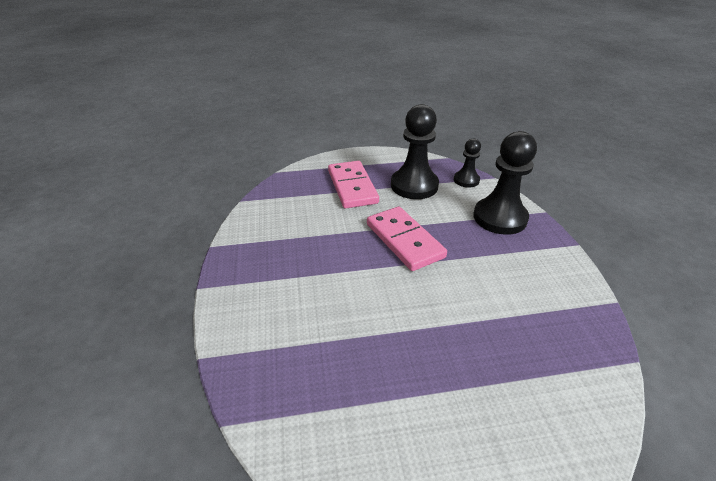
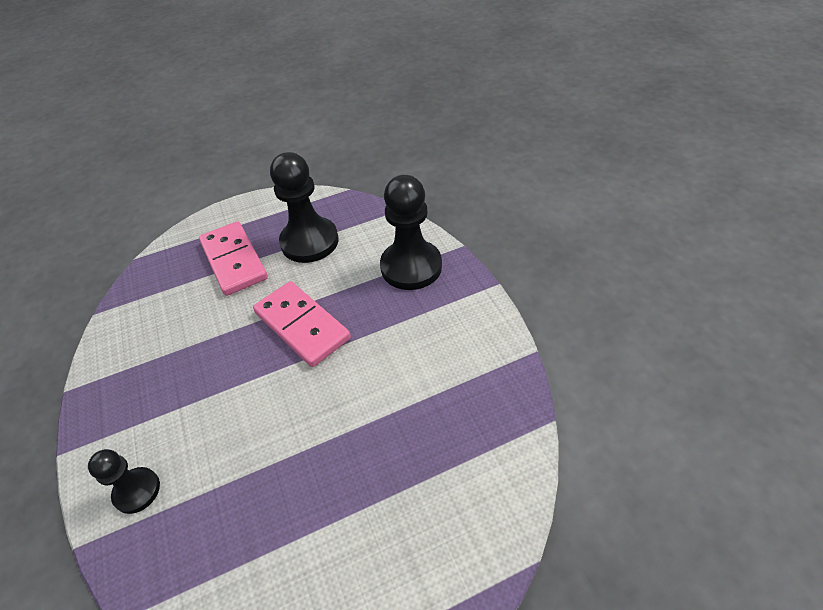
camera: 10 degrees left, 10 degrees up
black pawn [454,139,481,187] -> black pawn moved to [88,449,160,514]

